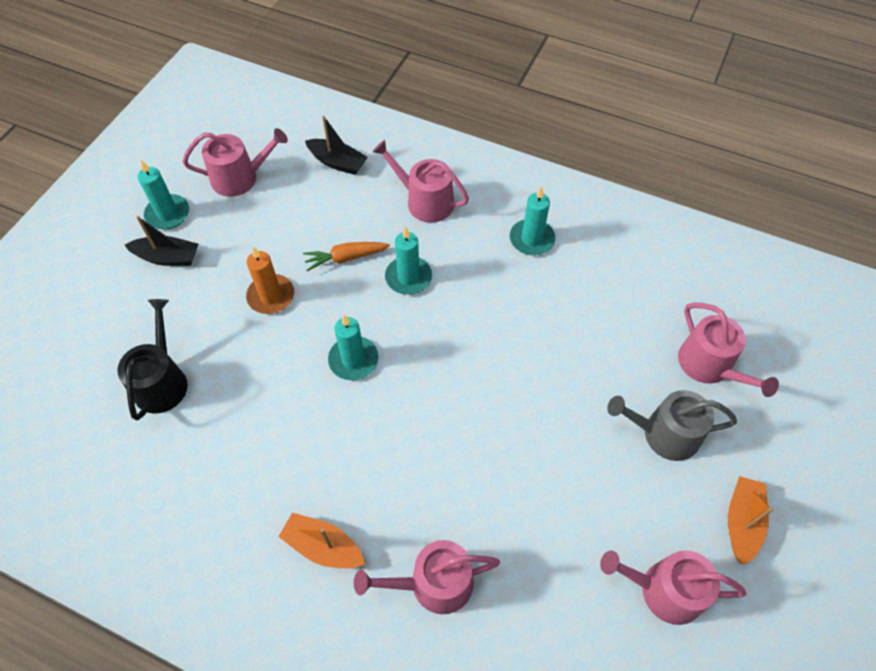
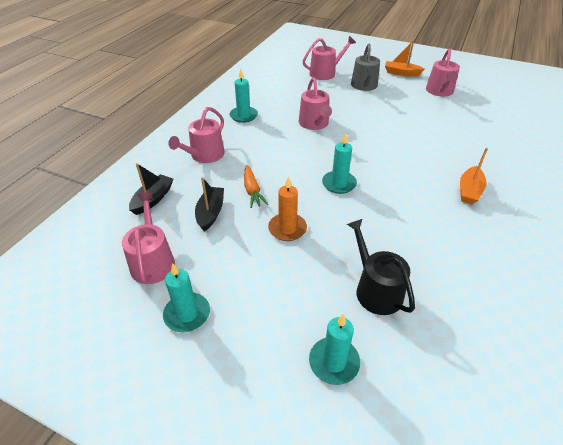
camera: 90 degrees left, 15 degrees down
black watering can [117,299,188,420] -> black watering can turned 60 degrees clockwise [347,219,415,315]
black boat [125,216,199,266] -> black boat moved to [195,177,224,232]
pink watering can [354,540,500,614] -> pink watering can moved to [299,77,332,130]
turquoise candle [385,226,432,295] -> turquoise candle moved to [309,314,360,385]

